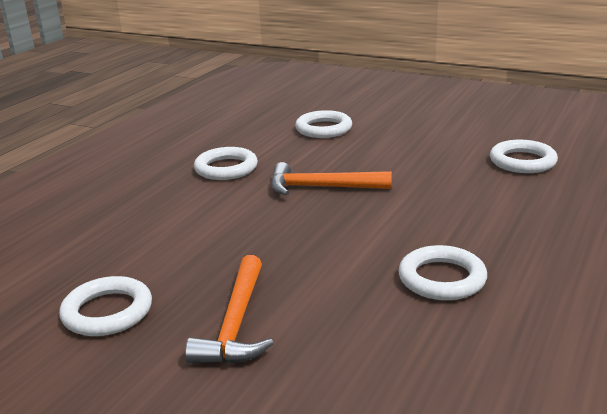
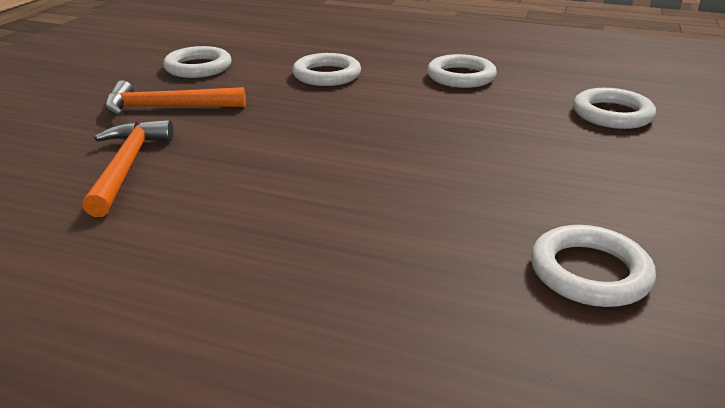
camera: 80 degrees right, 5 degrees up
orange hammer [271,162,392,195] -> orange hammer moved to [82,120,173,217]
white ring [398,245,487,300] -> white ring moved to [292,53,361,86]

